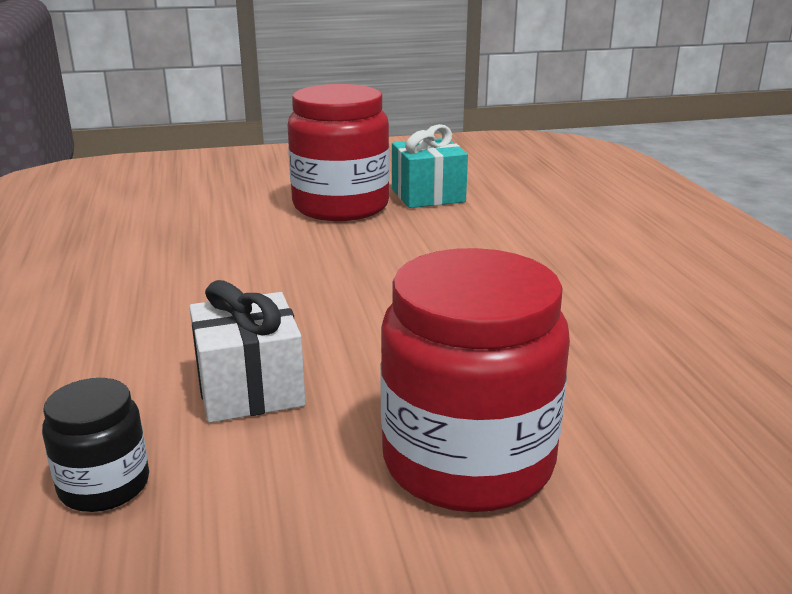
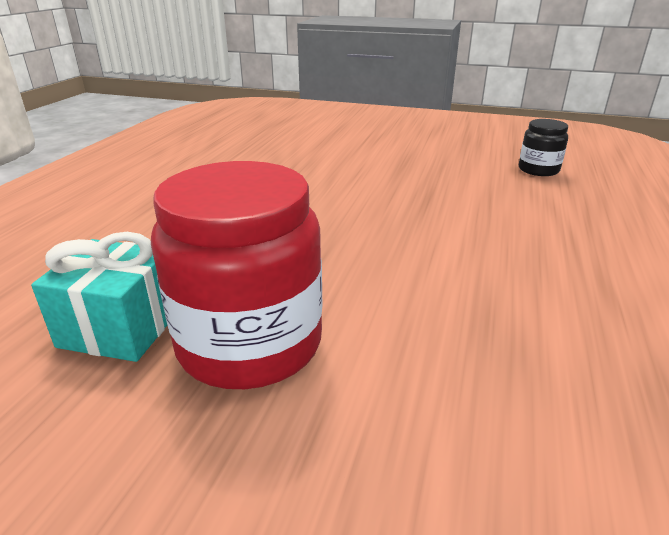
camera: 150 degrees left, 5 degrees up
white gift [189,280,306,423] -> none
red jar [380,248,570,512] -> none

